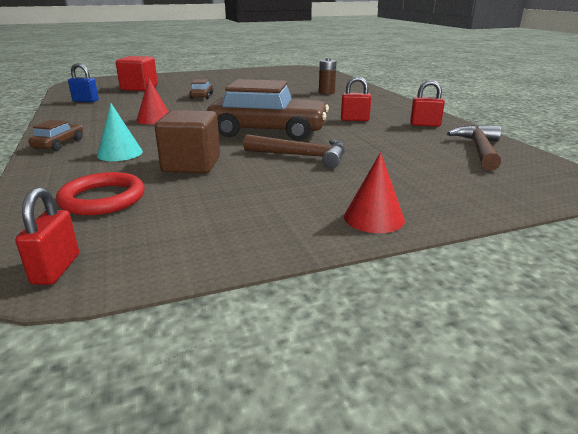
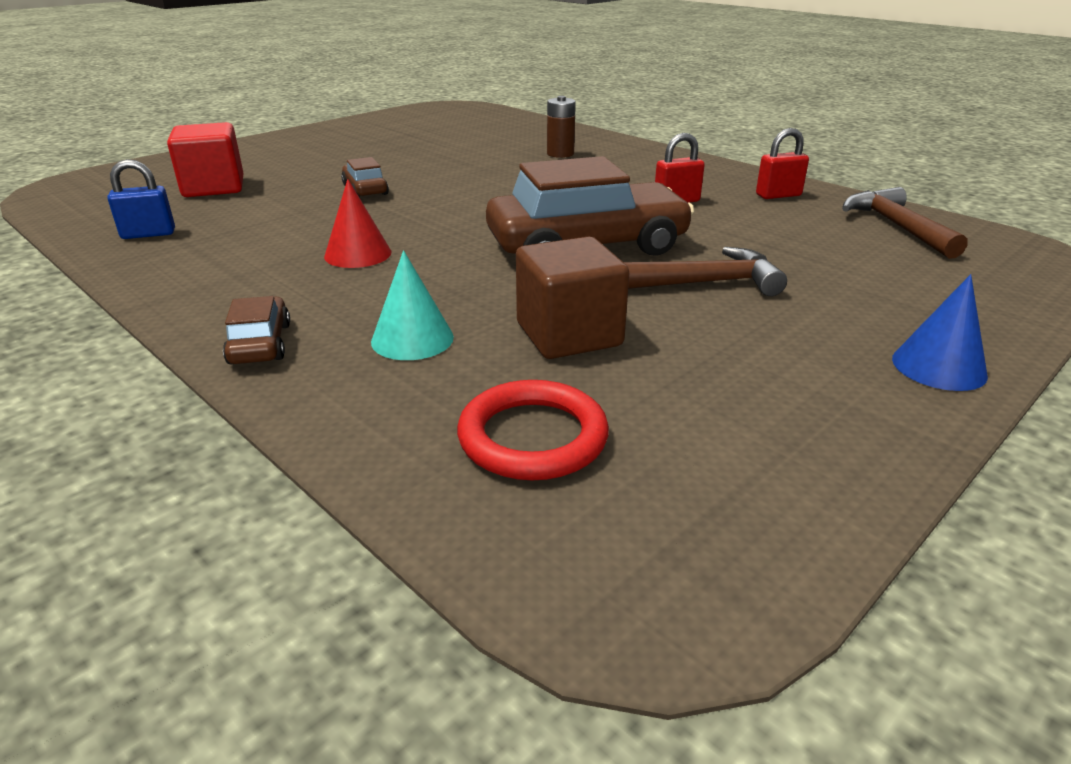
camera: 25 degrees left, 5 degrees up
red padlock [15,187,79,285] -> none
red cone [344,152,405,233] -> blue cone [892,274,988,391]

